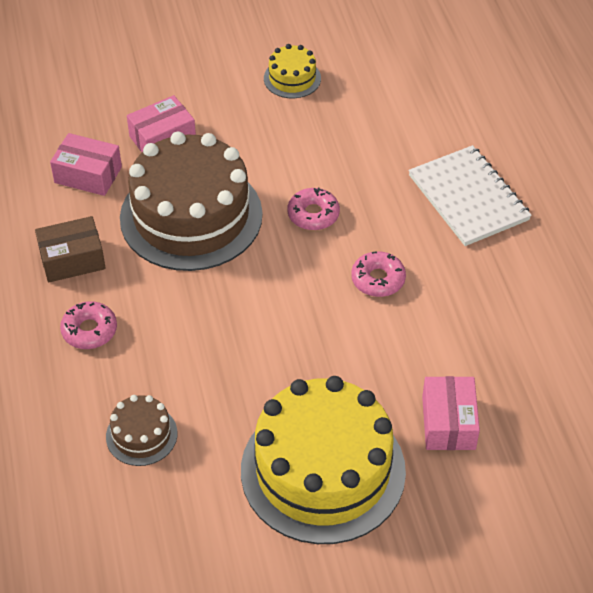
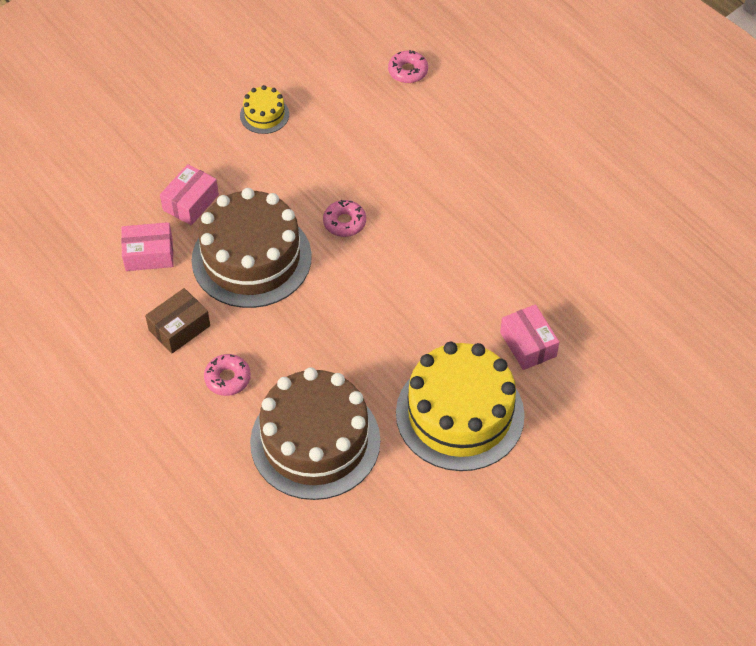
camera: 25 degrees left, 5 degrees up
brown cake [106,395,177,466] -> brown cake [250,367,380,500], size x2.26
pink donut [351,251,406,297] -> pink donut moved to [388,50,428,83]
white notebook [408,145,532,246] -> none

